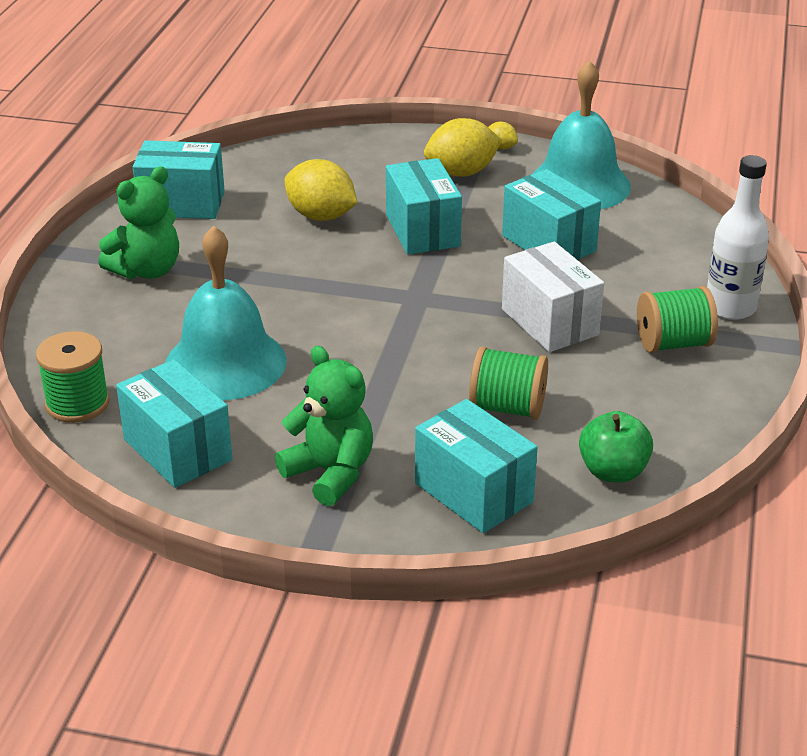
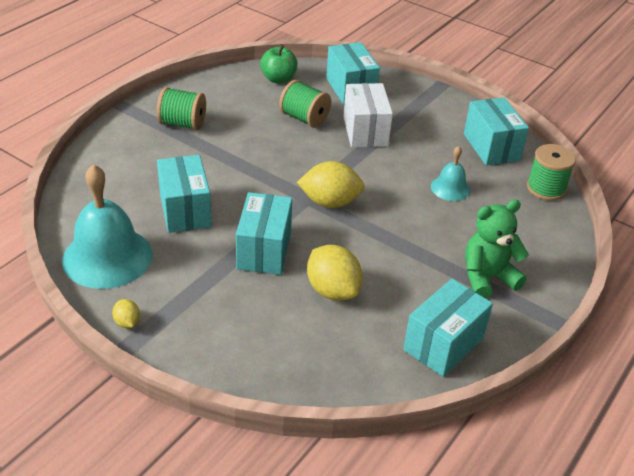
camera: 160 degrees left, 5 degrees up
turquoise box [133,140,225,219] -> turquoise box turned 75 degrees counterclockwise [403,279,493,377]
turquoise bell [165,225,287,400] -> turquoise bell [431,146,470,201], size x0.51
green teddy bear [275,346,373,506] -> none
yellow lemon [424,118,502,177] -> yellow lemon moved to [297,161,365,208]
white box [502,242,604,352] -> white box moved to [343,83,393,148]
white bottle [707,155,769,320] -> none

